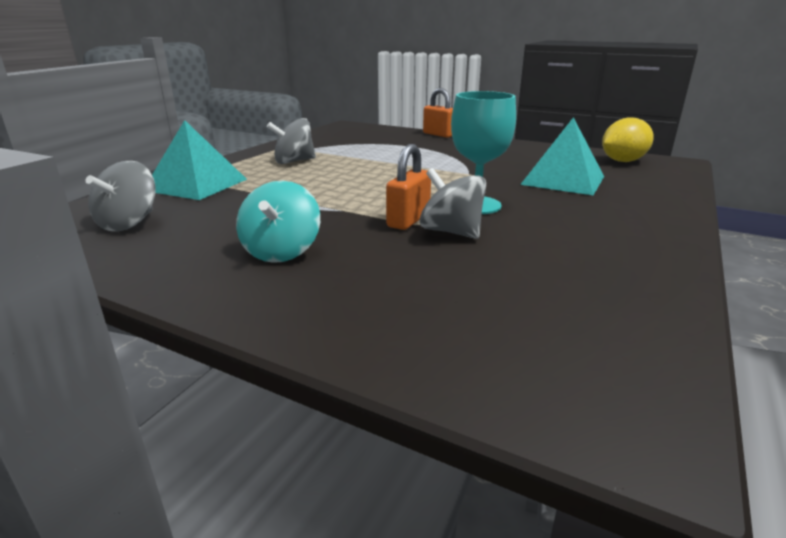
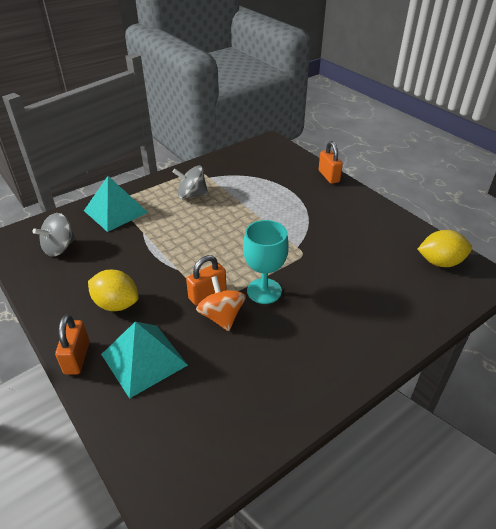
camera: 25 degrees right, 15 degrees up
turquoise spinning top [236,181,320,263] -> yellow lemon [88,270,138,311]
grey spinning top [420,168,486,239] -> orange spinning top [196,276,246,331]
turquoise pyramid [520,117,604,195] -> turquoise pyramid moved to [101,321,188,399]
none -> orange padlock [55,315,90,375]

